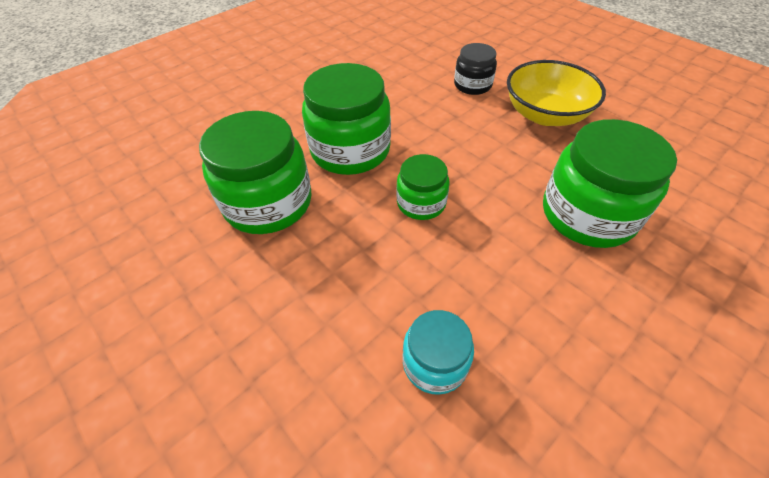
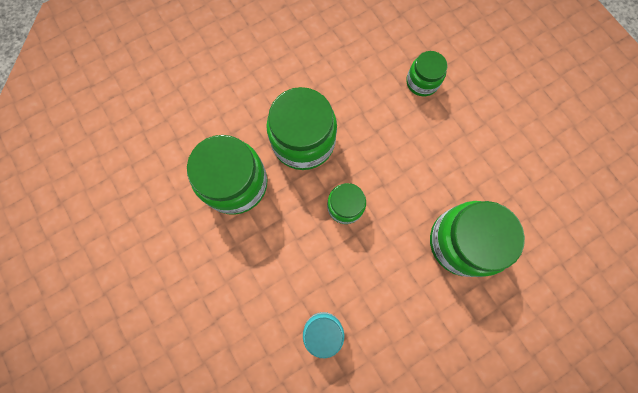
camera: 10 degrees right, 25 degrees up
black jar [454,43,497,95] -> green jar [406,51,447,96]
yellow bowl [507,60,606,126] -> none

